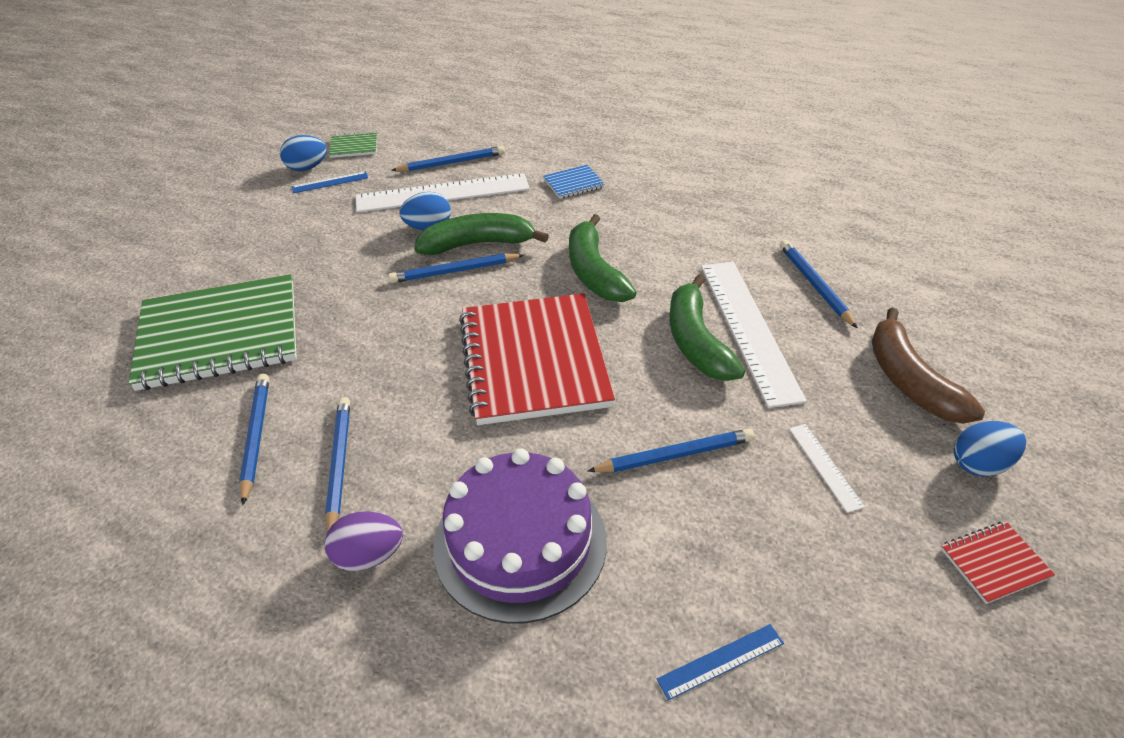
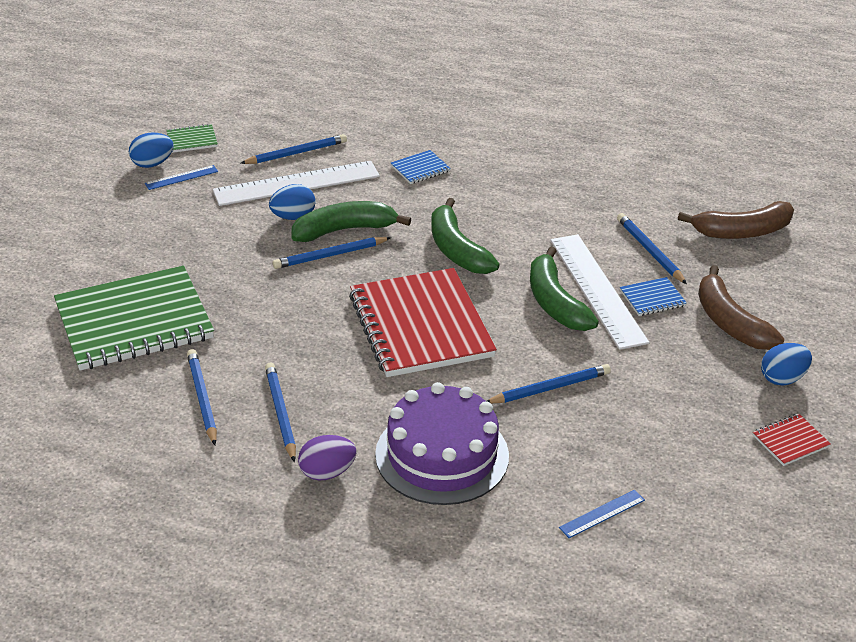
camera: 10 degrees left, 5 degrees down
white ruler [789,424,865,513] -> none
none -> blue notebook [620,277,687,316]
none -> brown banana [678,201,794,239]

